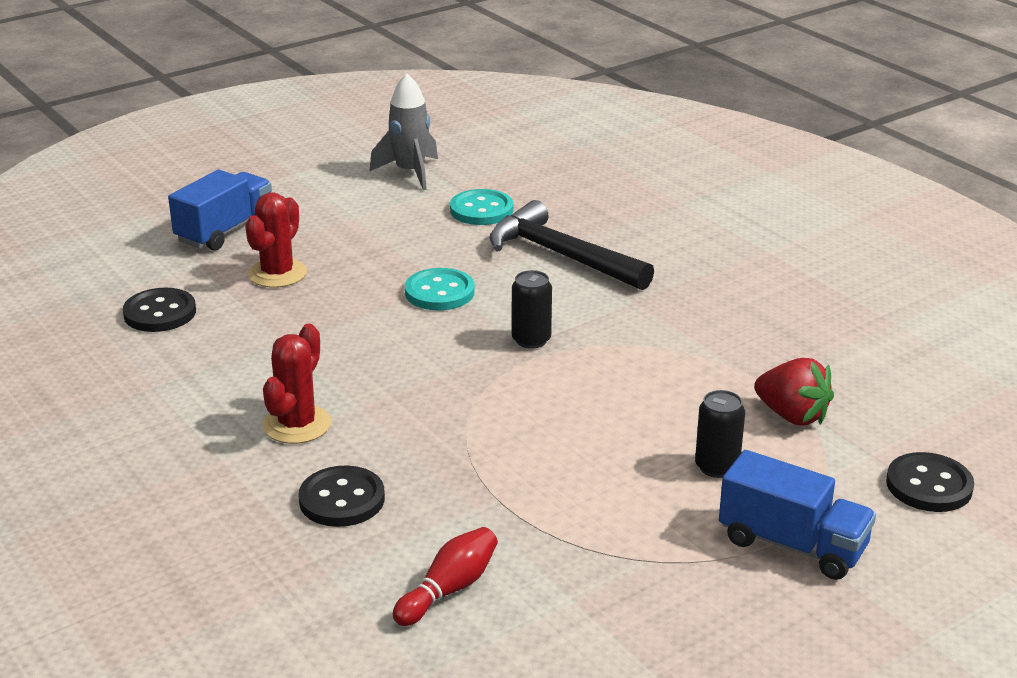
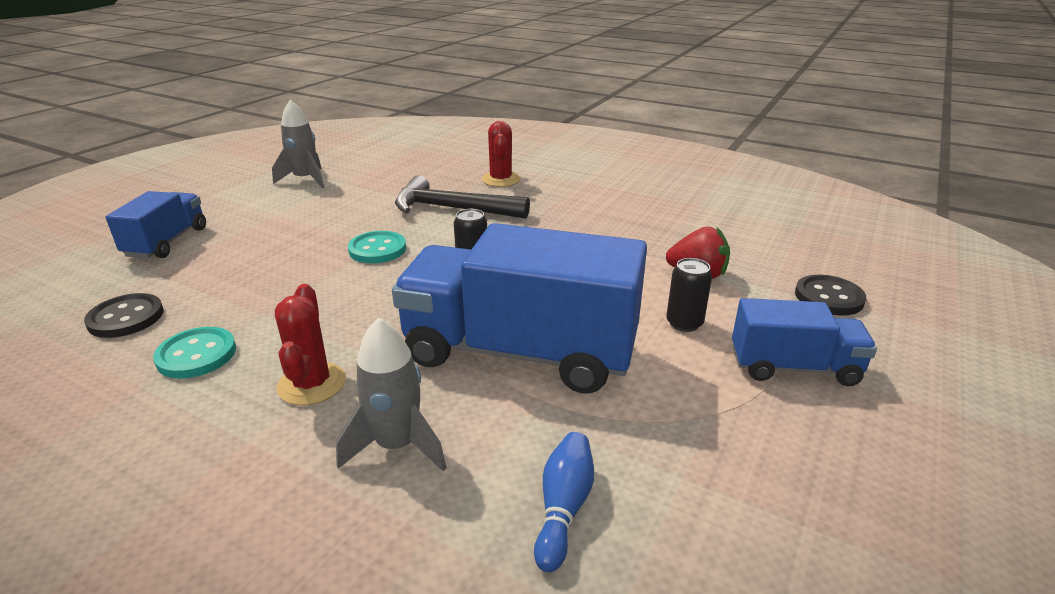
camera: 25 degrees left, 0 degrees up
red cactus [245,193,307,288] -> red cactus moved to [482,121,520,187]
black button [298,465,385,527] -> grey rocket [336,317,446,471]
red bowling pin [393,527,498,626] -> blue bowling pin [534,432,594,572]
turquoise button [450,189,513,225] -> turquoise button moved to [153,327,236,379]
none -> blue truck [392,223,647,393]

